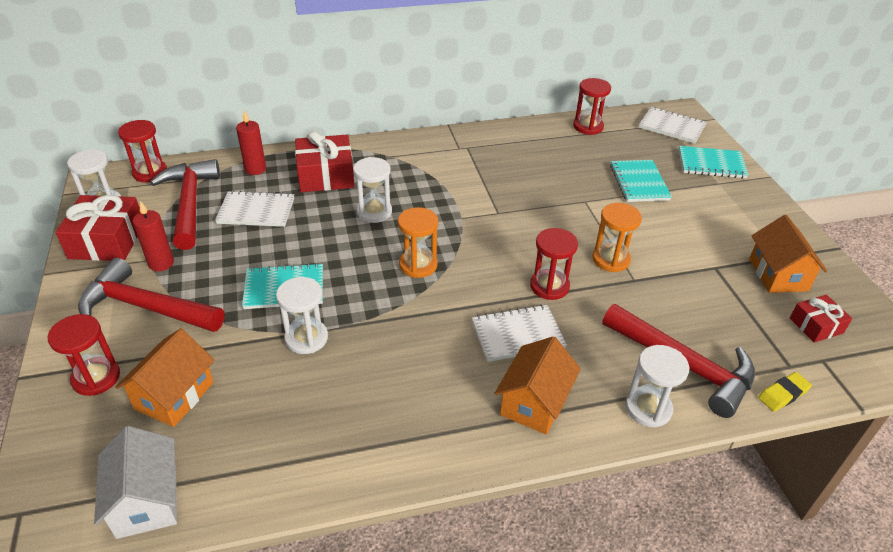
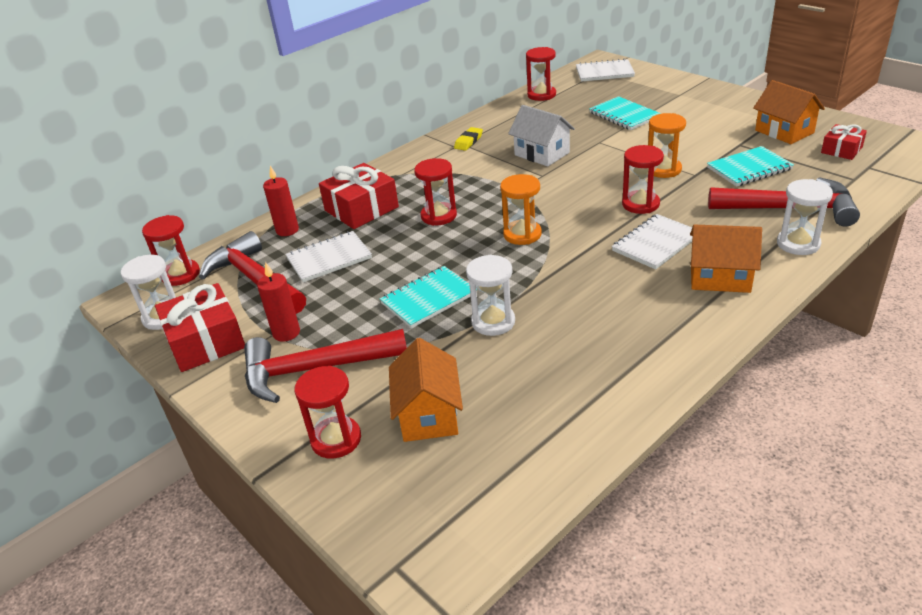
camera: 25 degrees left, 5 degrees down
white house [94,426,177,539] -> white house moved to [508,105,575,167]
white hourglass [353,157,392,223] -> red hourglass [414,158,457,226]
orange house [495,336,581,435] -> orange house turned 75 degrees counterclockwise [690,225,762,293]
turquoise notebook [679,146,748,178] -> turquoise notebook moved to [707,146,794,187]
yellow eraser [758,372,812,412] -> yellow eraser moved to [454,127,483,151]

